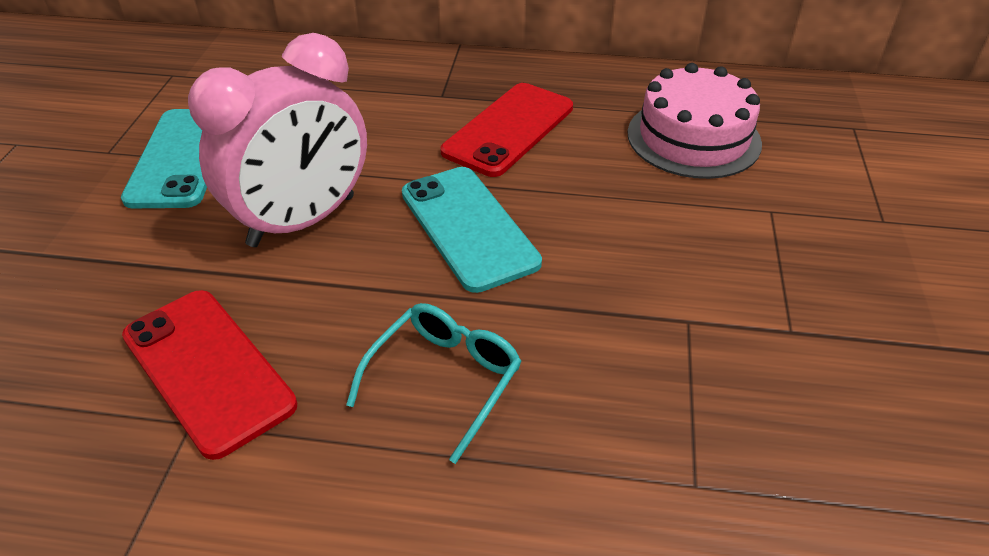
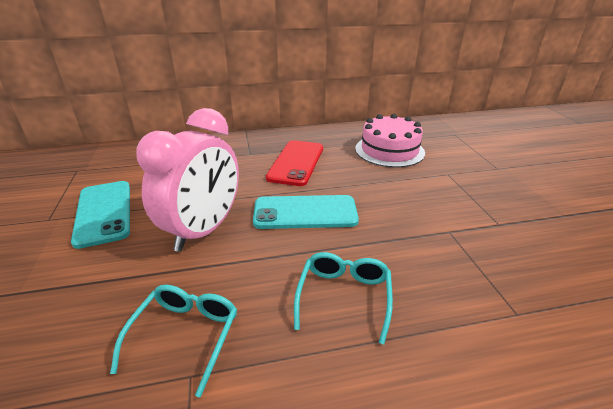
camera: 20 degrees left, 10 degrees down
red phone [122,290,297,460] -> turquoise glasses [110,285,237,398]
turquoise phone [402,167,542,293] -> turquoise phone turned 45 degrees counterclockwise [253,195,359,229]

